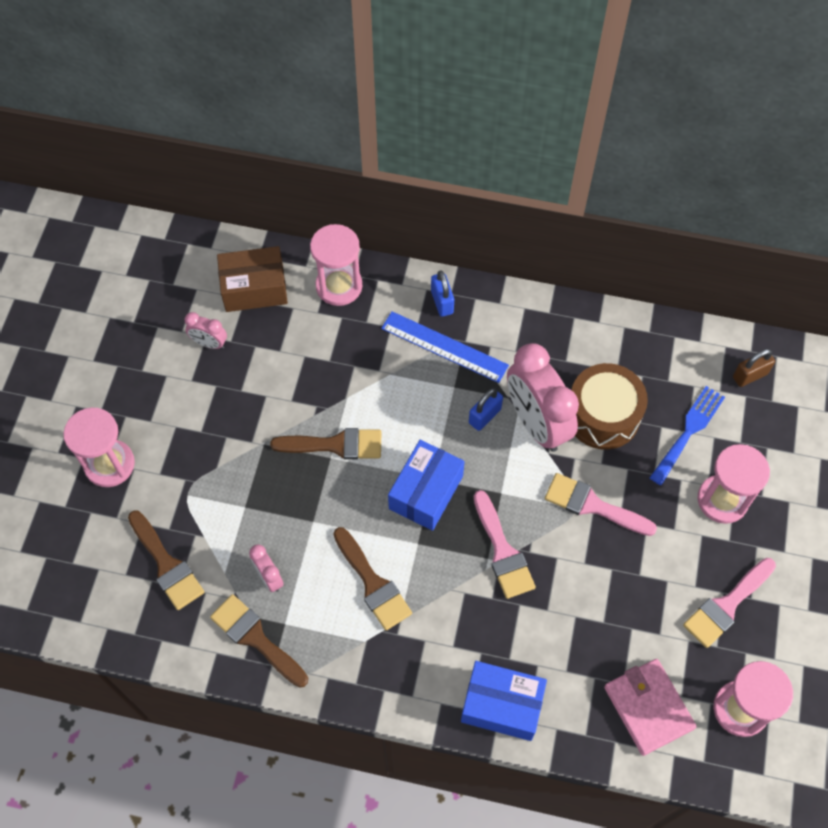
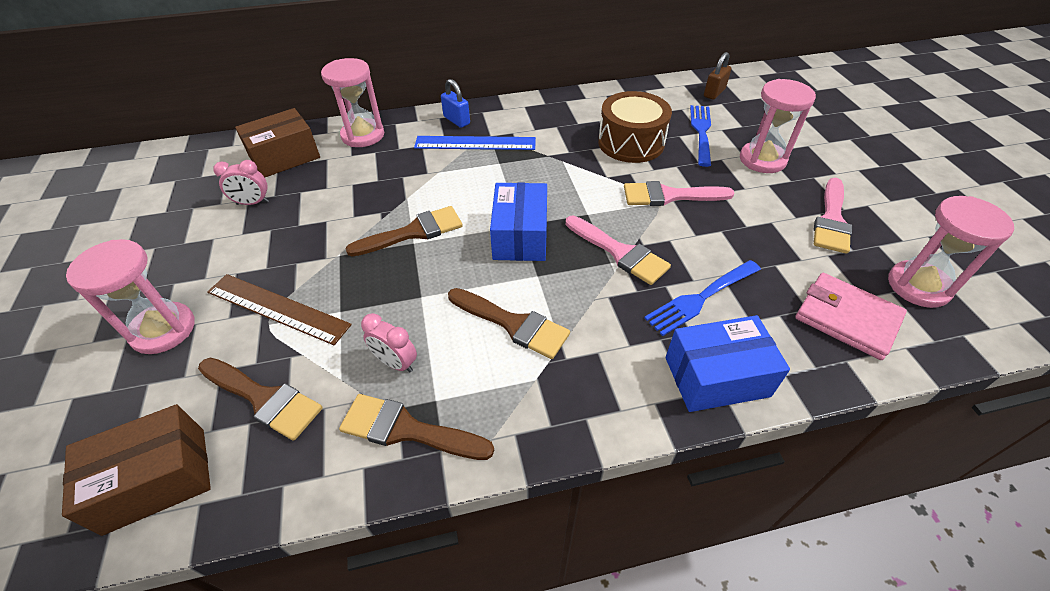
camera: 25 degrees left, 15 degrees down
blue padlock [469,388,503,431] -> none
pink clock [507,343,579,452] -> none
none -> brown box [62,404,211,536]
none -> brown ruler [207,274,352,345]
none -> blue fork [644,260,761,336]

